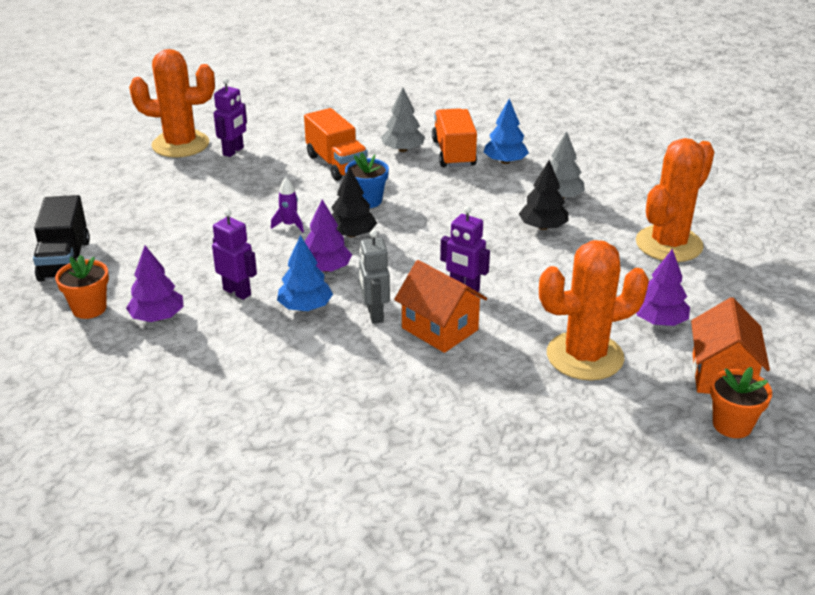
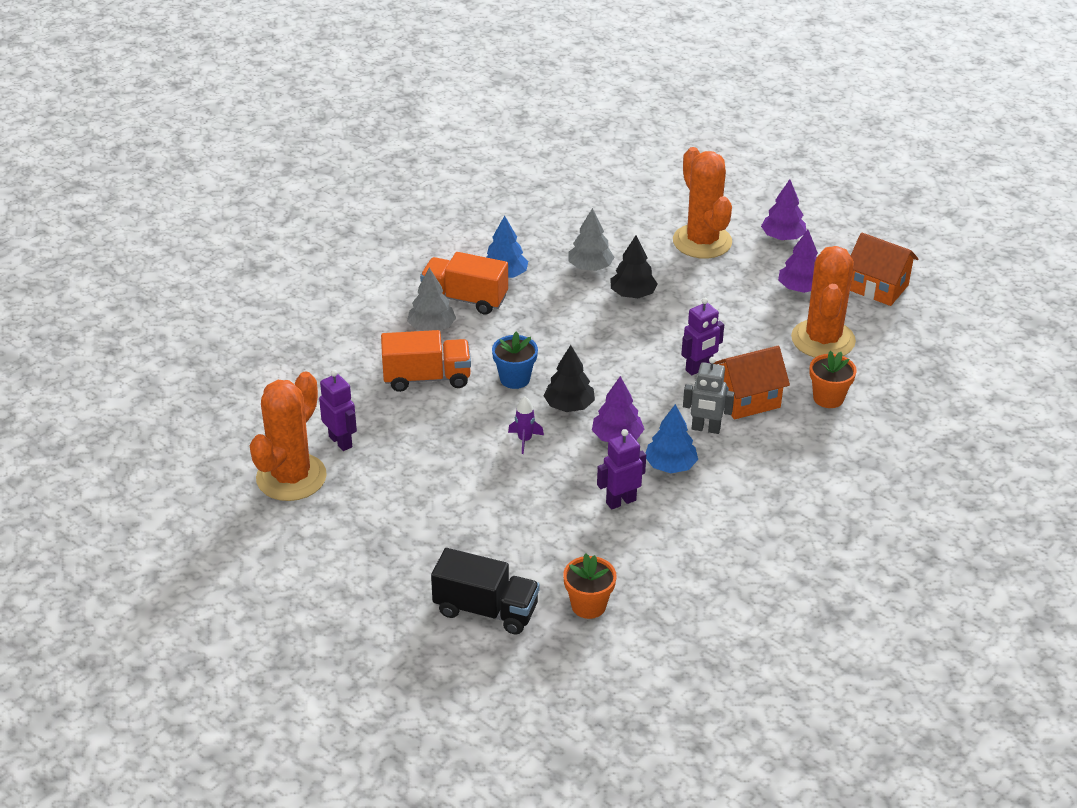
camera: 65 degrees left, 5 degrees up
purple tree [126,246,184,322] -> purple tree moved to [761,179,806,240]
orange flower pot [710,367,772,438] -> orange flower pot moved to [809,351,857,408]

